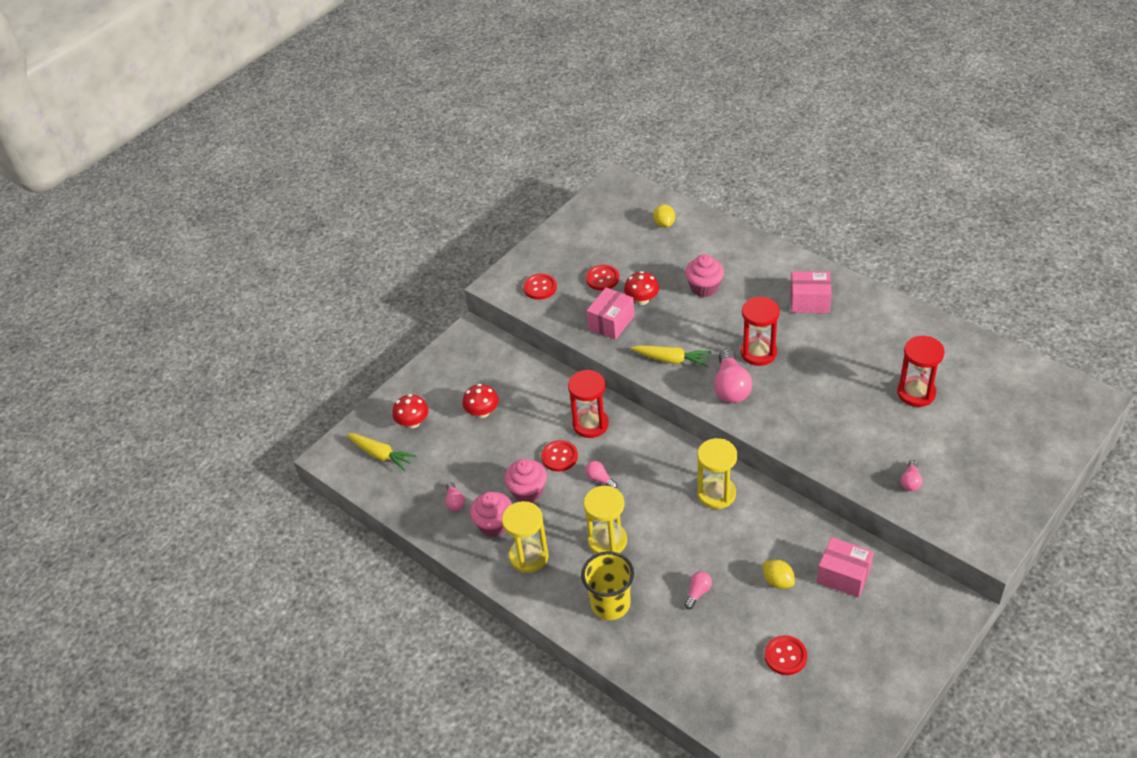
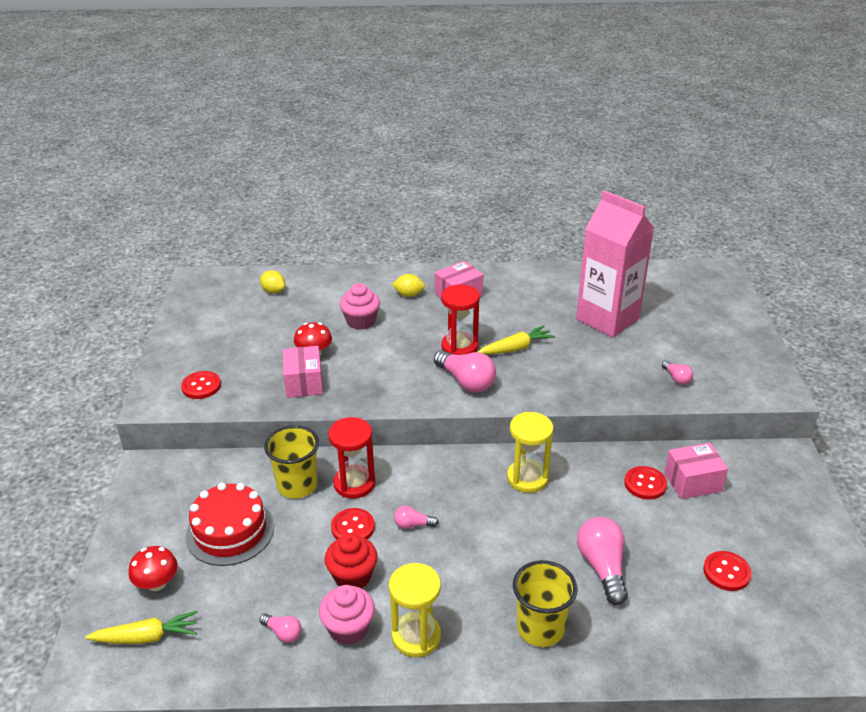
camera: 45 degrees left, 10 degrees down
red mushroom [462,384,499,418] -> red cake [186,483,274,566]
pink cupcake [504,459,547,502] -> red cupcake [325,534,378,588]
yellow hourglass [584,486,627,554] -> none
red button [586,265,619,291] -> red button moved to [624,466,667,499]
yellow carrot [631,345,711,367] -> yellow carrot moved to [478,325,555,354]
pink light bulb [684,571,712,609] -> pink light bulb [577,517,628,605], size x1.95
yellow lemon [763,559,795,589] -> yellow lemon moved to [392,274,425,297]
red hourglass [897,336,945,407] -> pink carton [576,190,654,338]
none -> yellow cup [264,425,319,499]

